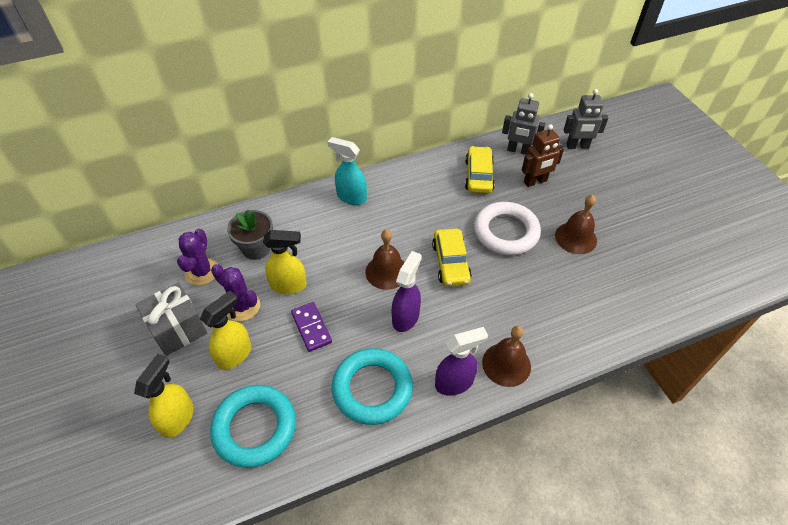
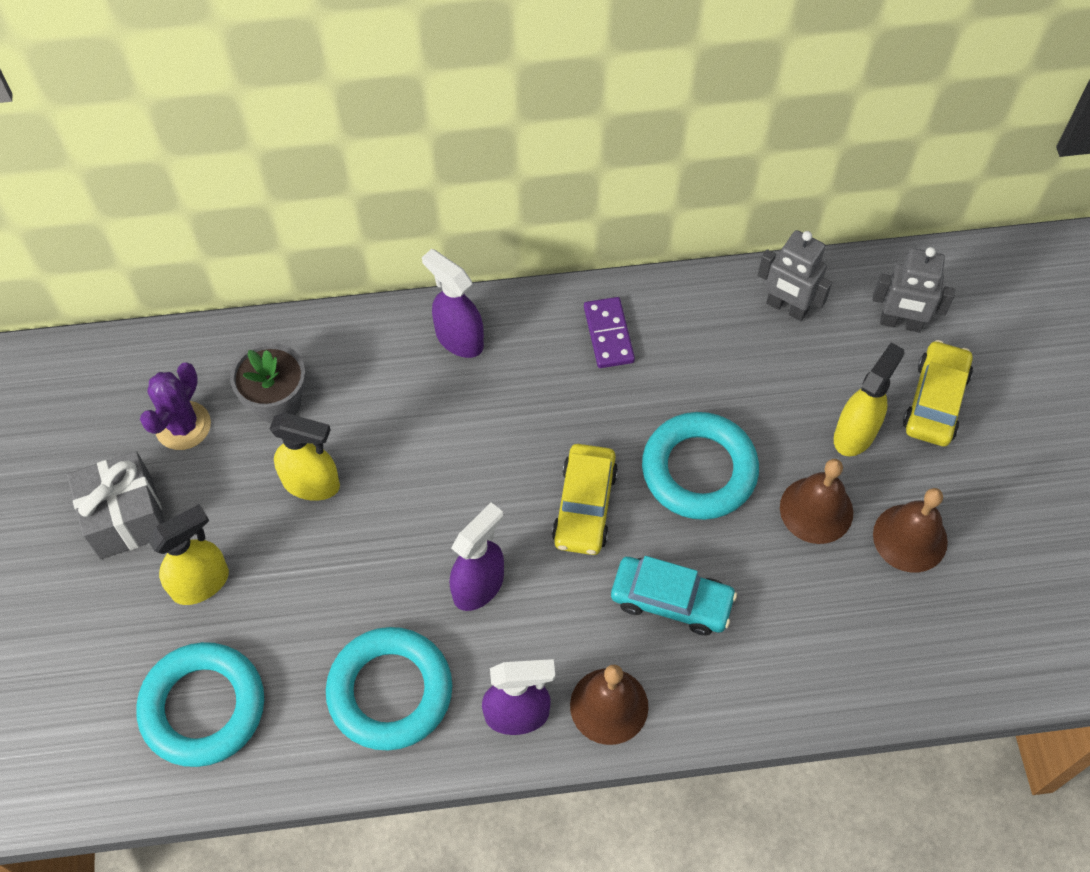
camera: 15 degrees right, 10 degrees up
yellow spray bottle [134,354,194,438] -> yellow spray bottle moved to [834,342,905,456]
purple cactus [211,264,260,321] -> none
purple domino [291,302,332,352] -> purple domino moved to [584,297,635,368]
turquoise spray bottle [328,137,367,205] -> purple spray bottle [422,249,484,358]
brown bell [365,230,405,290] -> brown bell moved to [873,488,948,572]
yellow car [465,146,495,193] -> yellow car moved to [903,340,973,446]
white ring [474,202,541,255] -> turquoise ring [642,412,759,520]
brown robot [522,124,564,187] -> none
none -> turquoise car [611,556,737,636]

